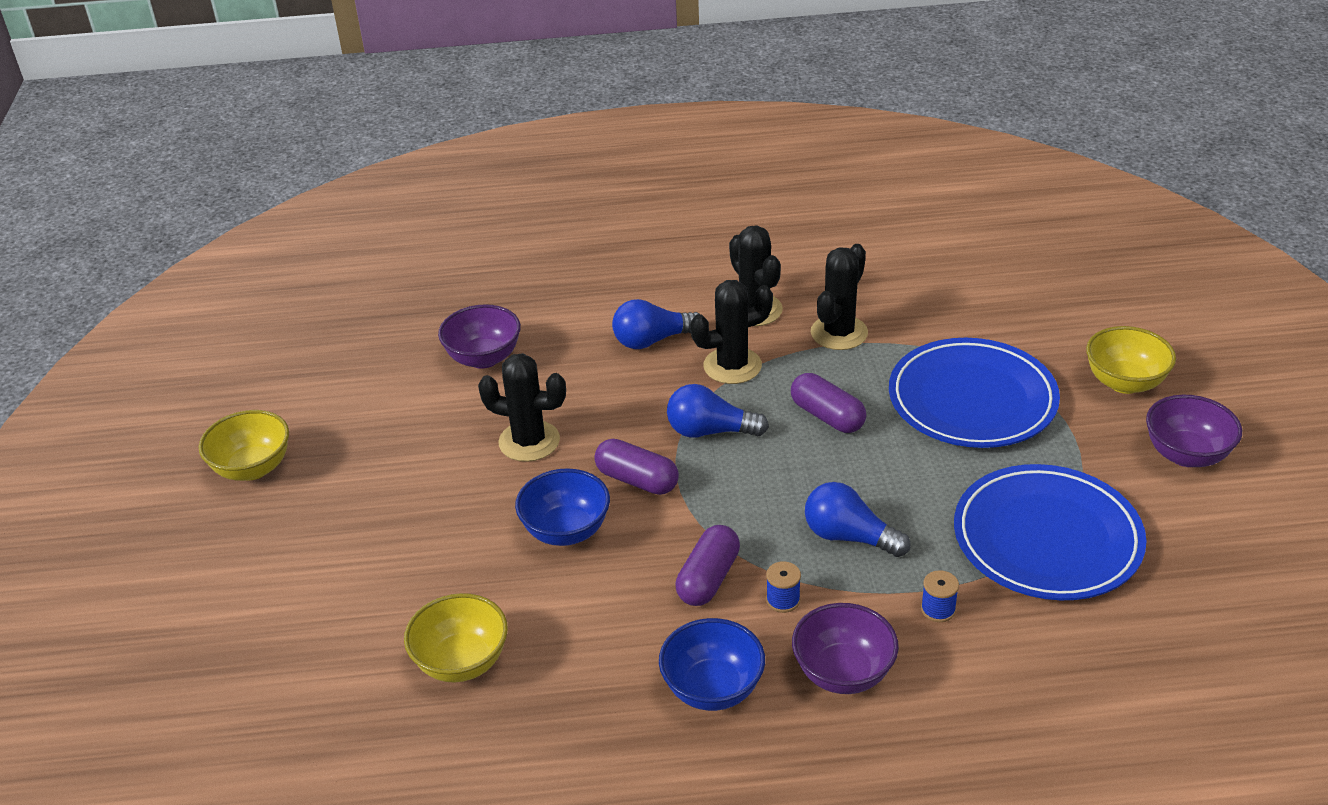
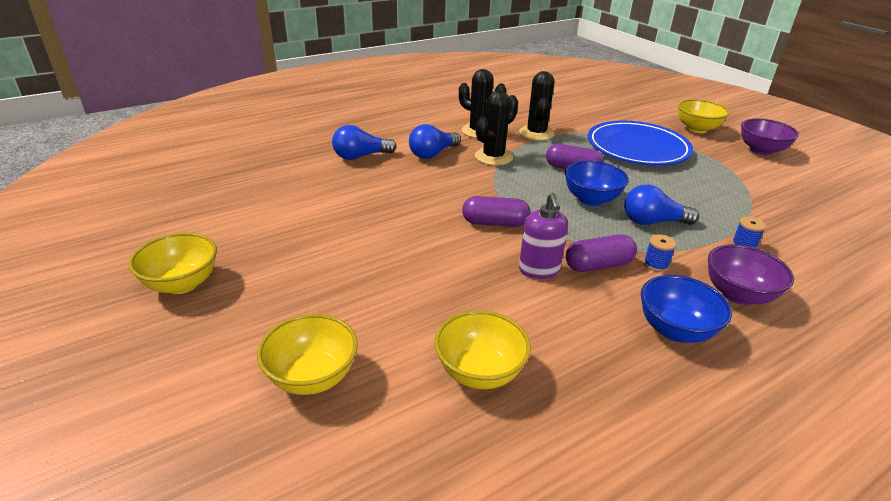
camera: 30 degrees left, 5 degrees down
purple bowl [438,304,521,369] -> none
black cactus [478,353,566,462] -> none
blue bowl [515,468,610,546] -> blue bowl moved to [565,161,629,206]
blue light bulb [667,384,769,438] -> blue light bulb moved to [332,125,397,160]
purple capsule [676,525,740,606] -> purple capsule turned 75 degrees clockwise [566,234,637,272]
blue plate [954,464,1147,600] -> none
none -> yellow bowl [257,314,358,395]
none -> purple soap dispenser [519,193,568,279]

